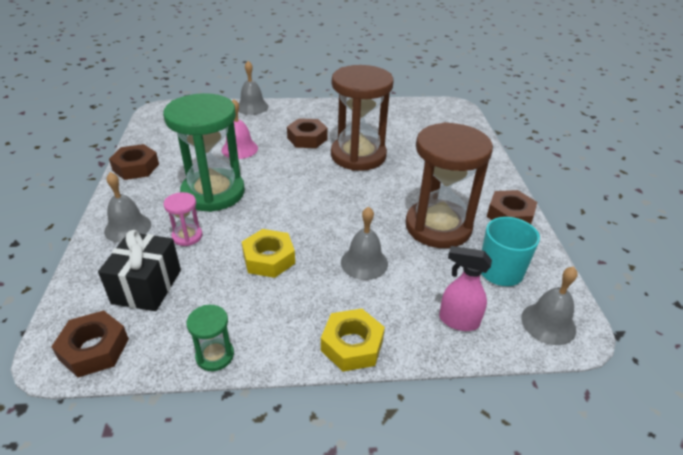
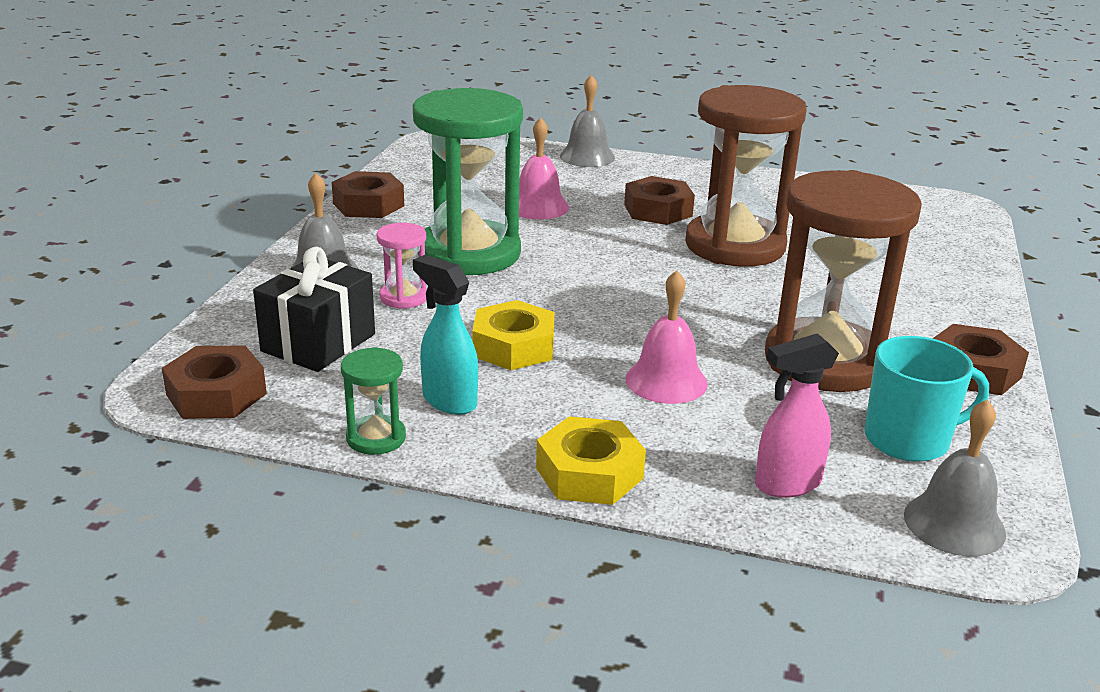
camera: 20 degrees right, 10 degrees down
grey bell [341,207,388,280] -> pink bell [625,270,708,404]
pink spray bottle [439,246,492,331] -> pink spray bottle turned 60 degrees counterclockwise [755,333,839,498]
none -> turquoise spray bottle [413,255,478,415]

